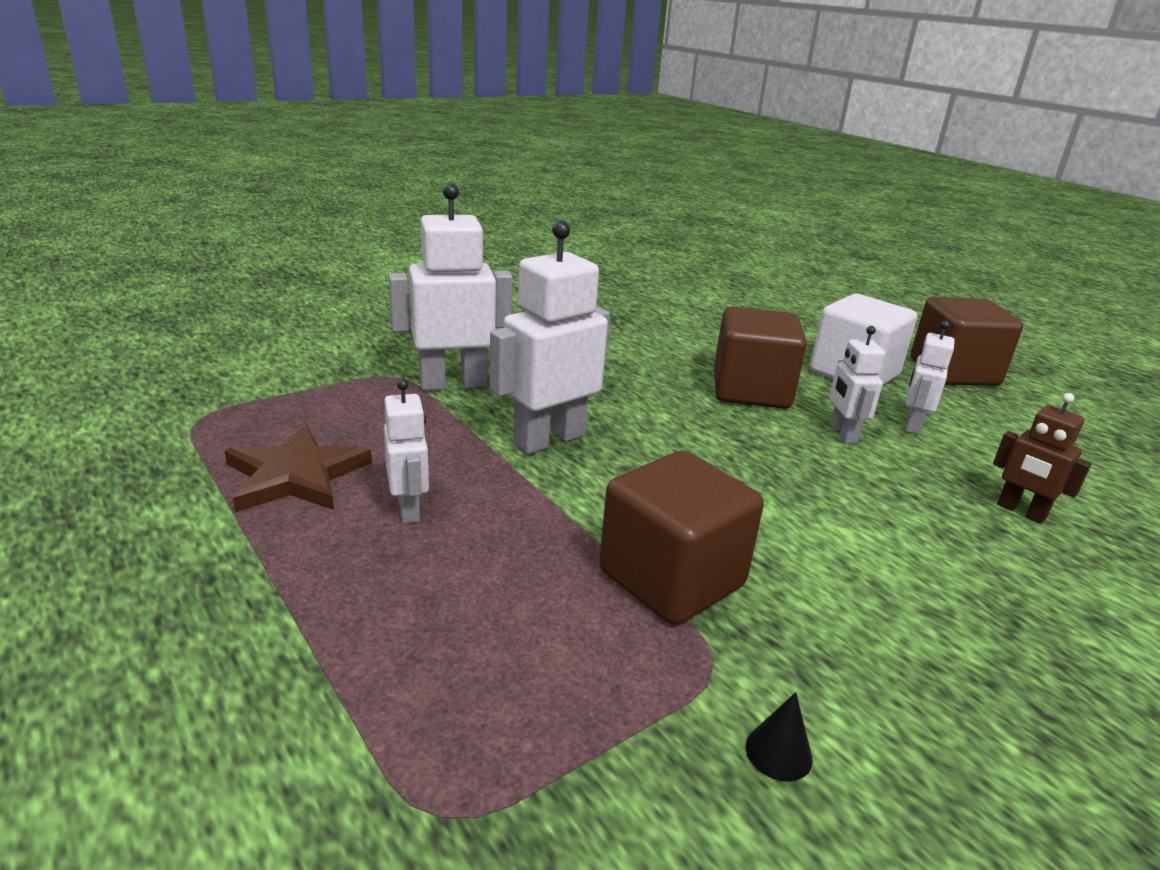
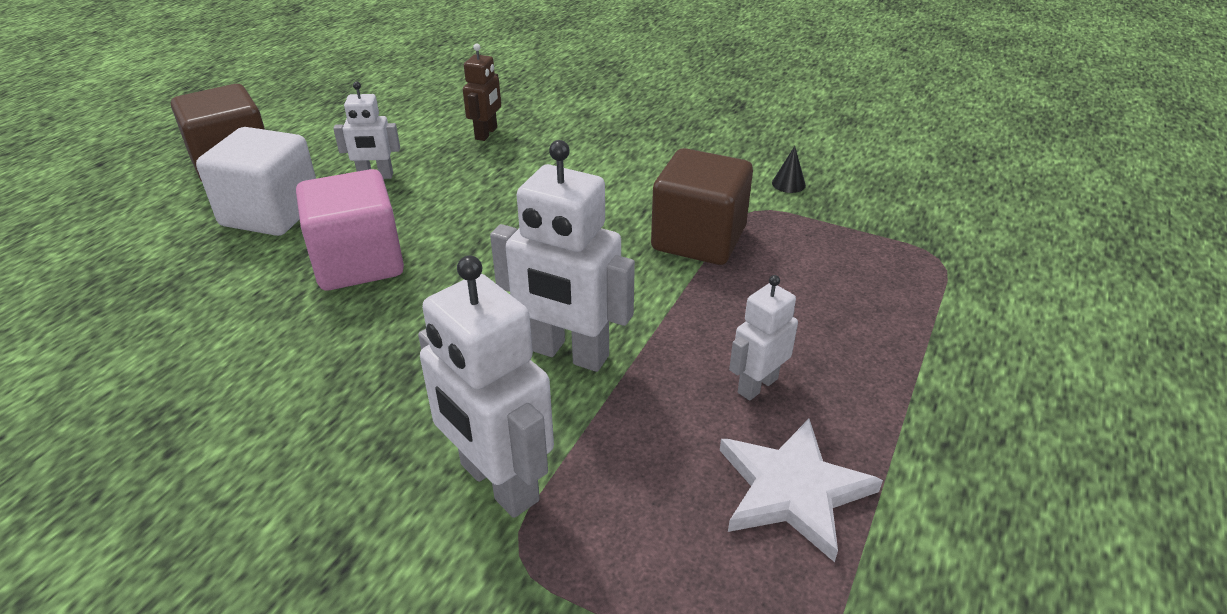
camera: 115 degrees left, 10 degrees up
brown star [225,425,372,512] -> white star [720,419,883,562]
brown cube [714,307,807,409] -> pink cube [296,169,404,290]
white robot [829,326,885,443] -> none

